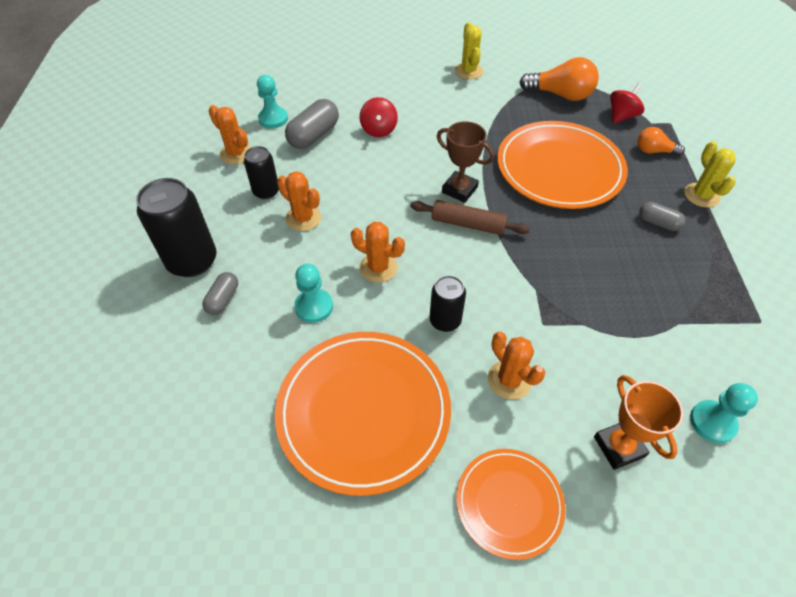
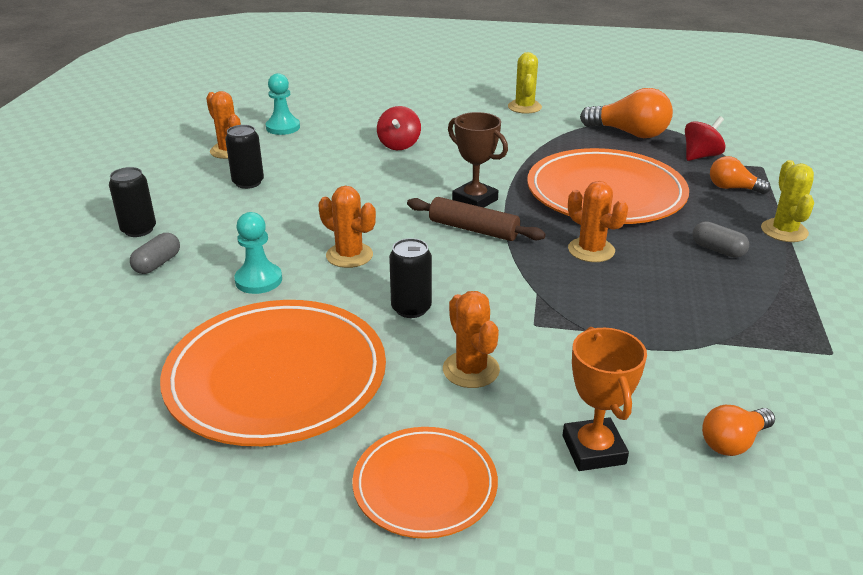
camera: 10 degrees right, 20 degrees down
black can [136,178,216,277] -> black can [109,167,156,237], size x0.58
orange cactus [277,171,321,231] -> orange cactus moved to [568,181,628,262]
grey capsule [285,99,339,149] -> none
turquoise pawn [690,383,758,443] -> orange light bulb [702,405,775,456]

